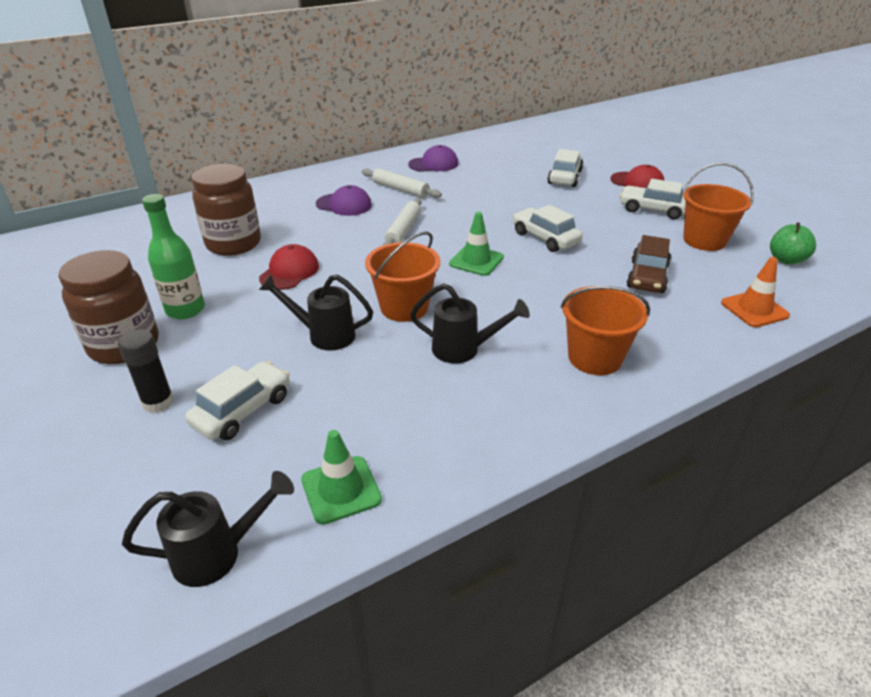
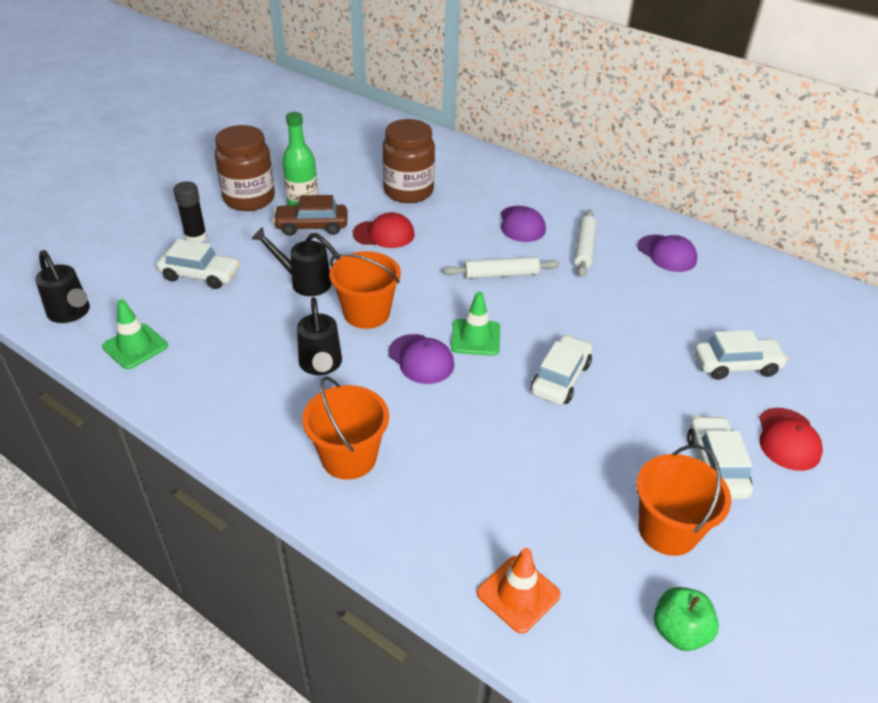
camera: 65 degrees right, 5 degrees up
black watering can [259,275,373,351] -> black watering can turned 60 degrees counterclockwise [252,227,341,296]
brown car [626,235,671,293] -> brown car moved to [273,195,347,236]
none -> purple cap [388,334,454,384]

